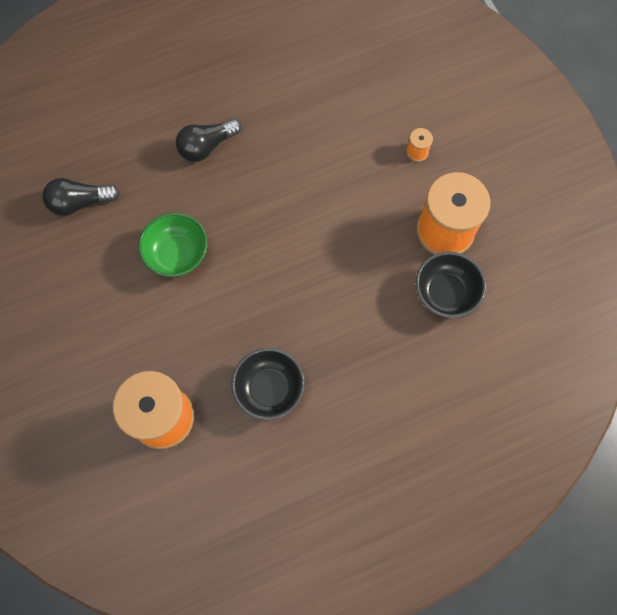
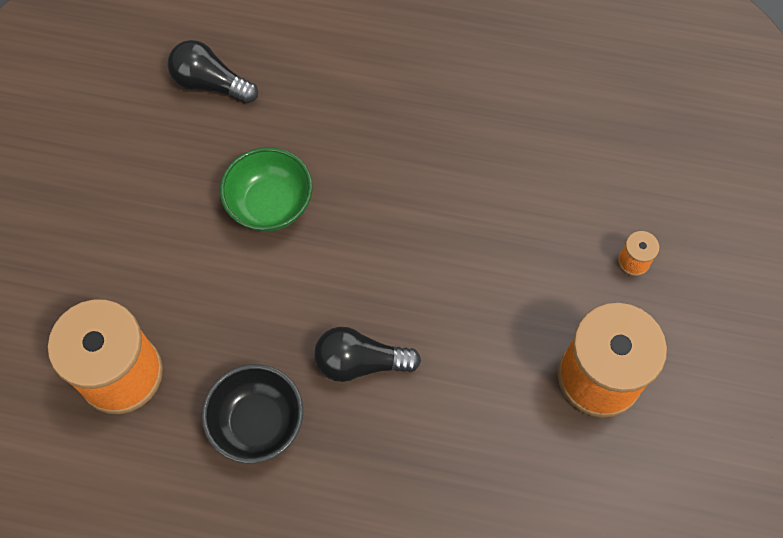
camera: 35 degrees right, 5 degrees down
black light bulb [176,118,241,162] -> black light bulb moved to [314,327,421,382]
black bowl [416,251,486,318] -> none

